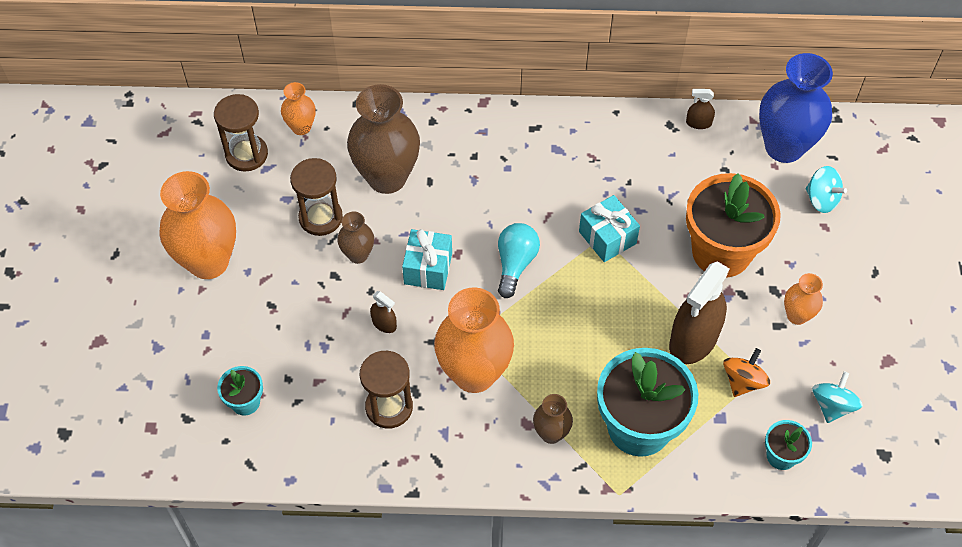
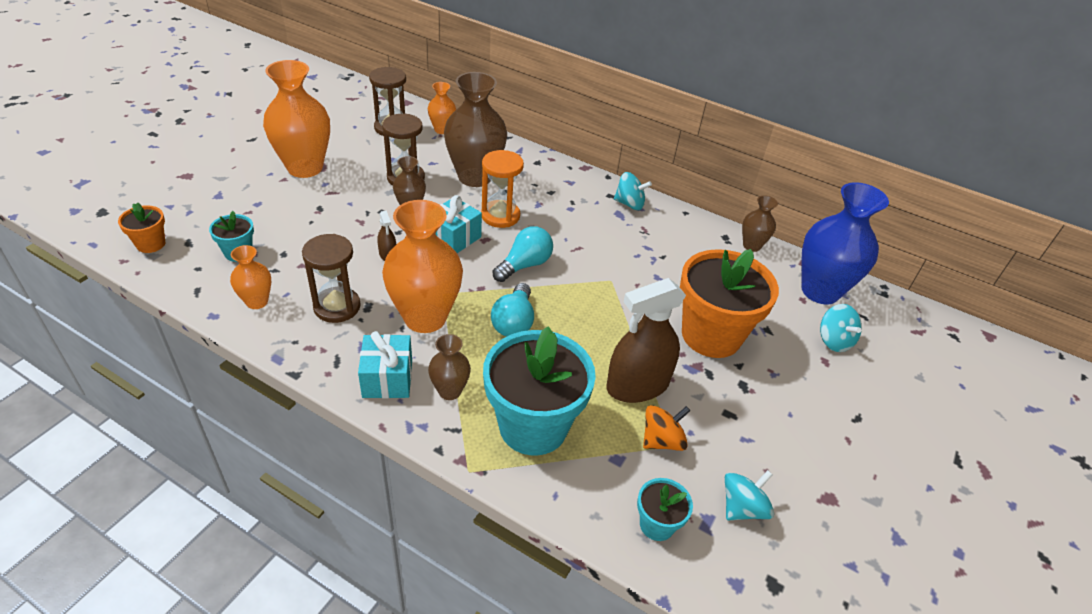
camera: 25 degrees right, 15 degrees down
turquoise gift [579,195,640,262] -> turquoise gift moved to [358,331,412,398]
brown spray bottle [686,89,715,129] -> brown vase [742,195,778,252]
orange vase [784,273,823,325] -> orange vase moved to [230,245,271,309]
none -> orange flower pot [118,202,166,253]
none -> orange hourglass [481,150,524,228]
none -> turquoise light bulb [491,283,534,336]
none -> turquoise spinning top [614,172,652,210]

